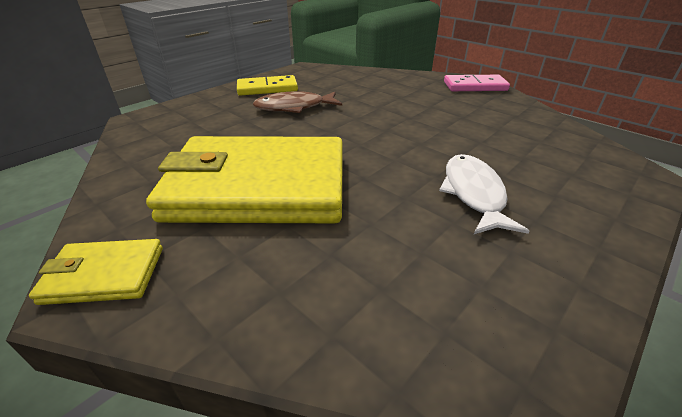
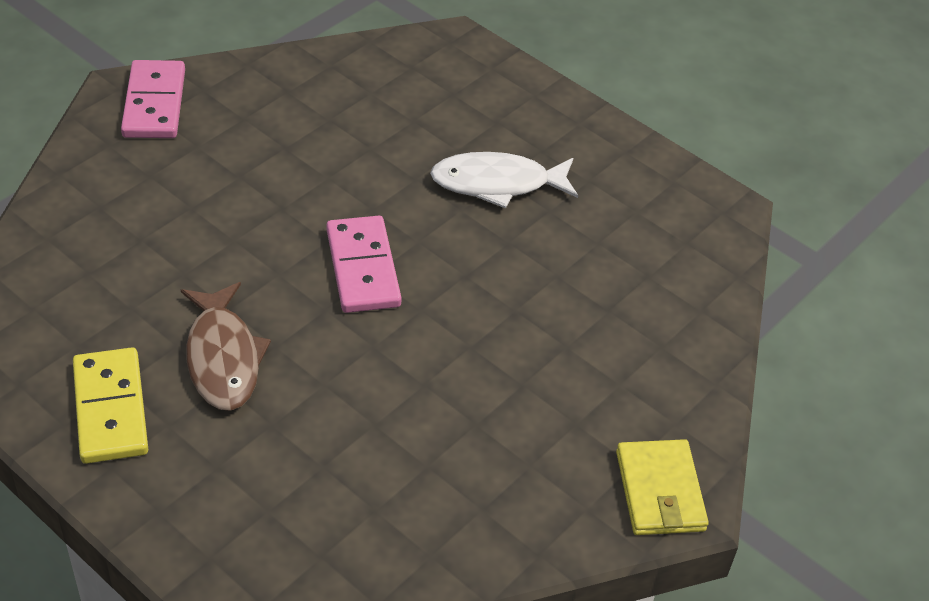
camera: 95 degrees left, 10 degrees up
yellow wallet [146,136,343,223] -> none
none -> pink domino [326,216,402,313]

